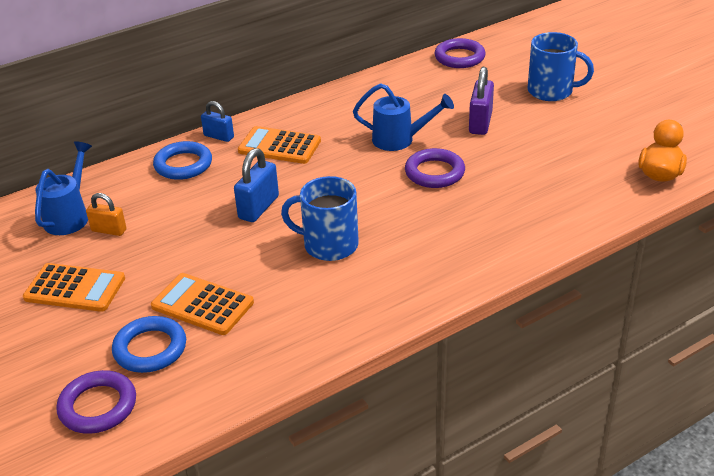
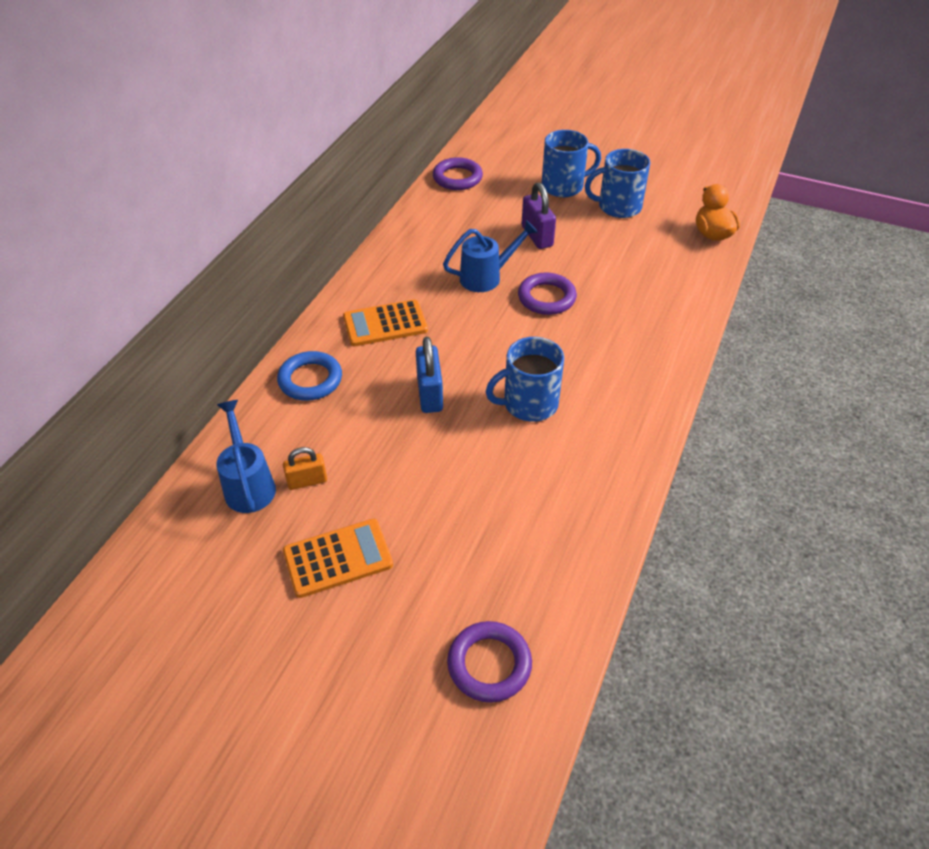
camera: 35 degrees left, 10 degrees up
blue ring [112,316,186,373] -> none
orange calculator [151,273,254,335] -> none
blue padlock [201,101,234,142] -> none
none -> blue mug [585,149,651,218]

